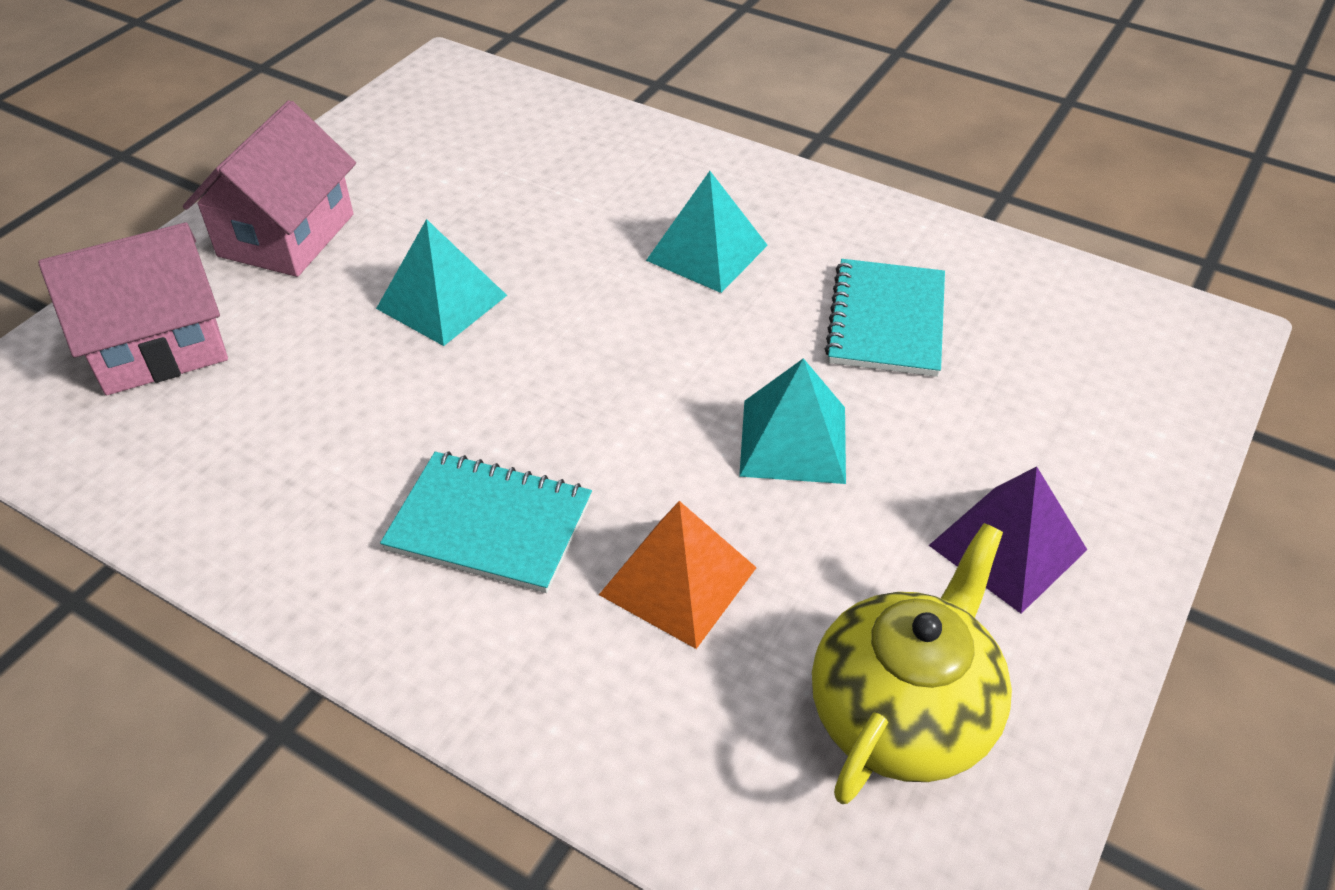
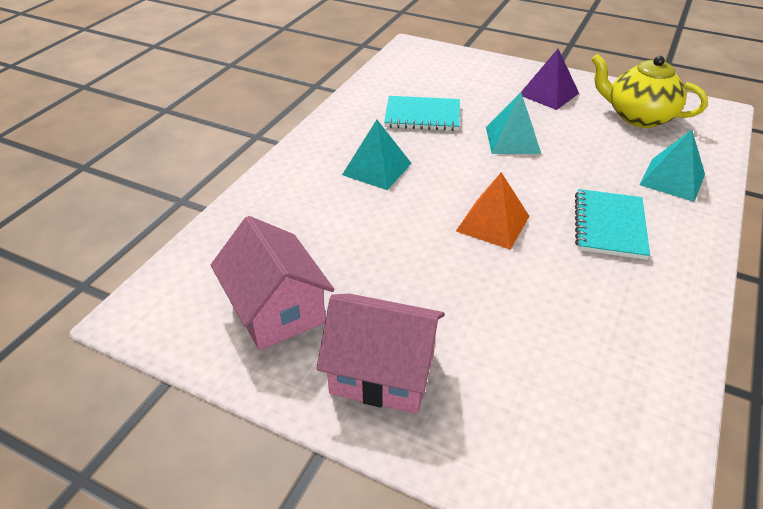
camera: 95 degrees left, 5 degrees down
pink house [38,223,228,395] -> pink house moved to [211,216,334,351]
turquoise pyramid [376,219,507,346] -> turquoise pyramid moved to [639,130,705,202]
orange pyramid [599,501,757,649] -> orange pyramid moved to [456,172,529,250]

